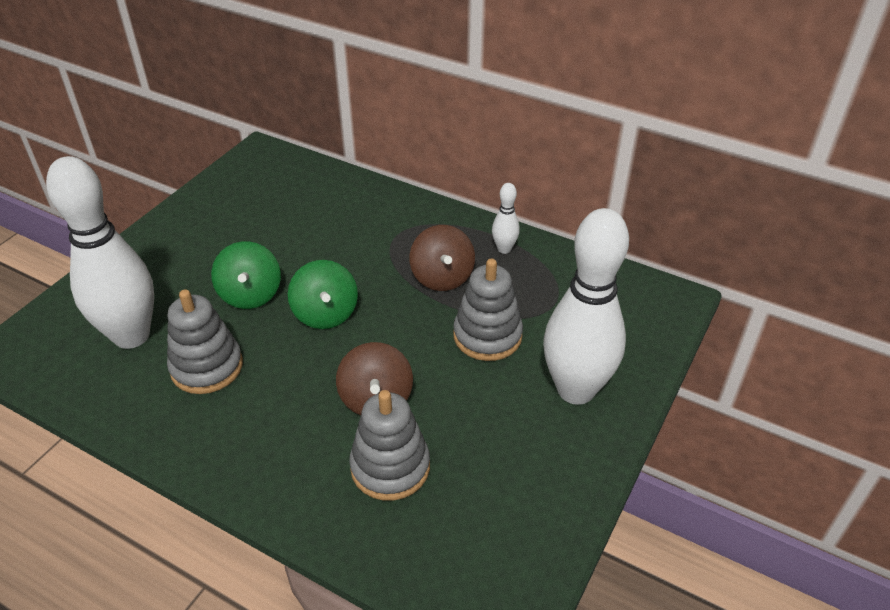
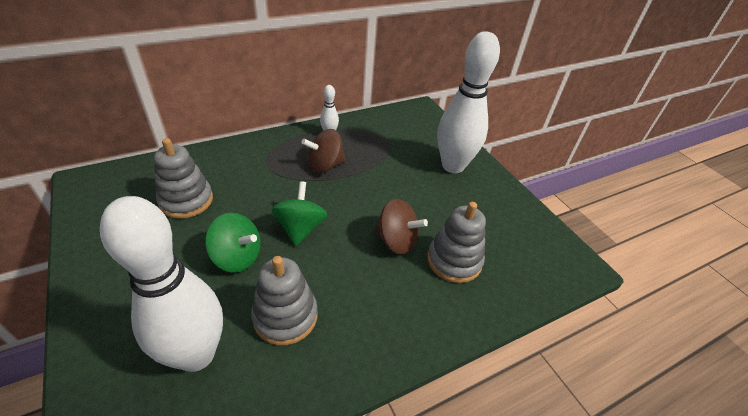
camera: 60 degrees left, 0 degrees up
green spinning top [288,260,358,329] -> green spinning top turned 105 degrees counterclockwise [271,181,327,246]
brown spinning top [410,225,475,291] -> brown spinning top turned 135 degrees clockwise [301,129,346,174]
grey stacking toy [453,258,523,361] -> grey stacking toy moved to [154,138,213,219]

